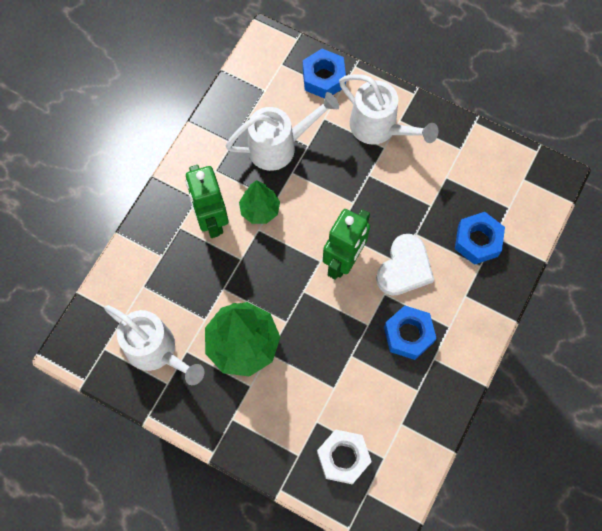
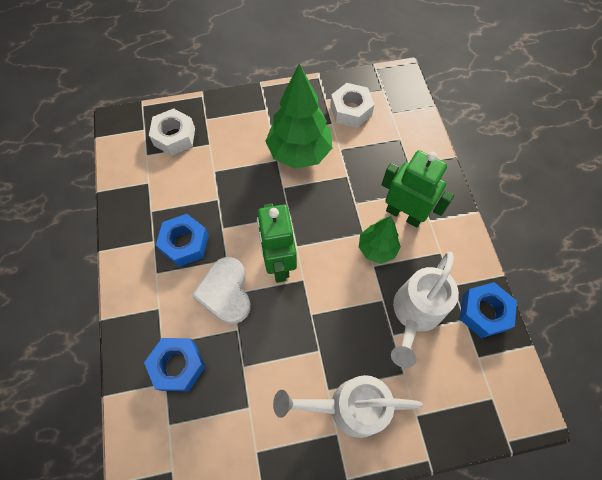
camera: 140 degrees right, 5 degrees down
white watering can [104,305,205,385] -> white nut [330,83,374,128]
blue nut [303,49,346,99] -> blue nut moved to [460,282,517,338]

